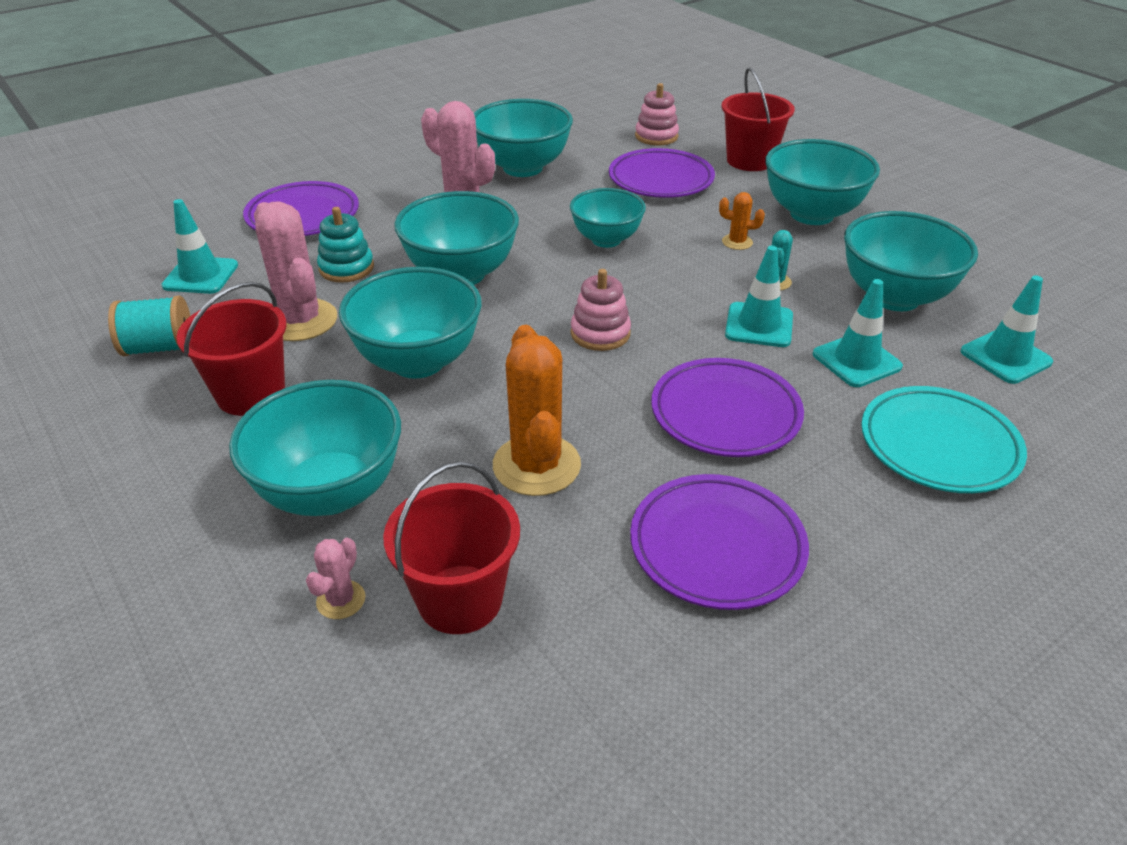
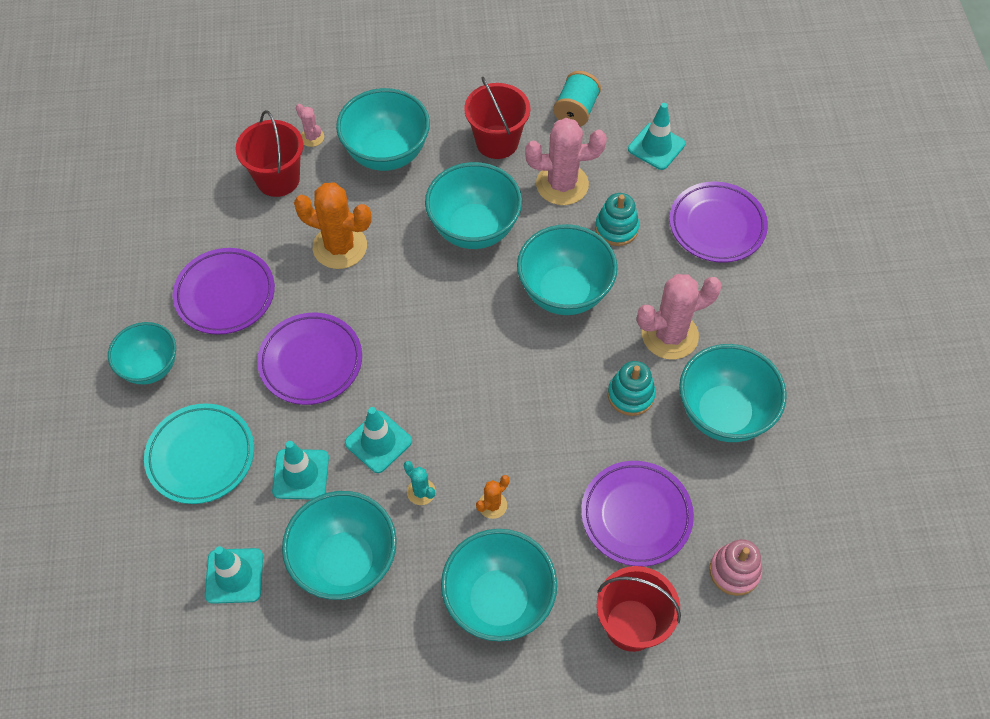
camera: 120 degrees right, 20 degrees up
turquoise bowl [570,188,646,248] -> turquoise bowl moved to [108,322,176,384]
pink stacking toy [571,269,631,351] -> none
none -> turquoise stacking toy [608,361,656,416]

